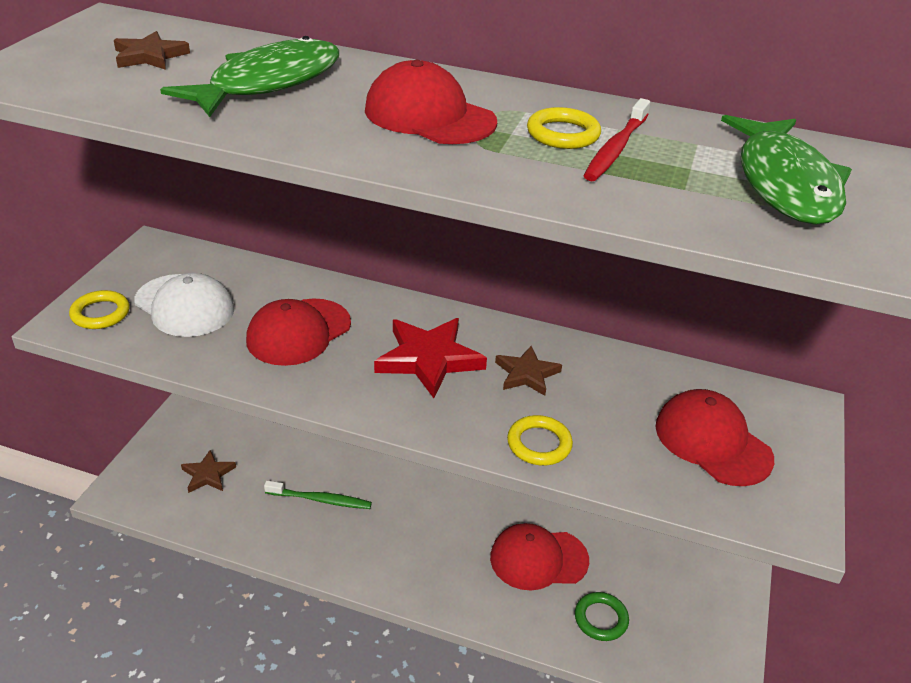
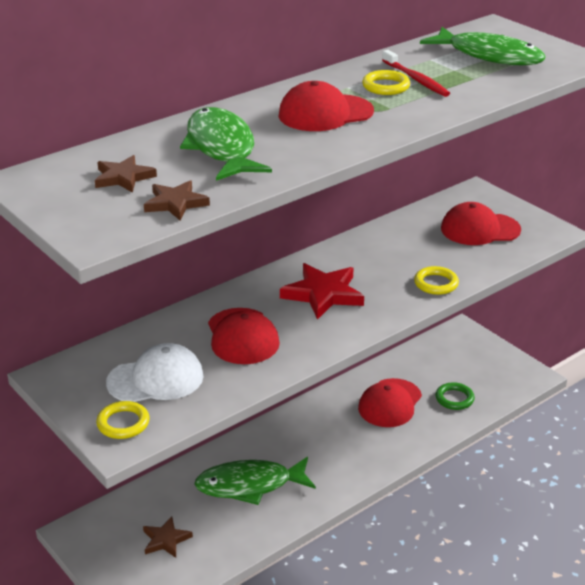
camera: 55 degrees left, 5 degrees down
green toothbrush [264,481,372,509] -> green fish [195,457,316,505]
brown star [495,346,562,396] -> brown star moved to [144,180,210,220]

